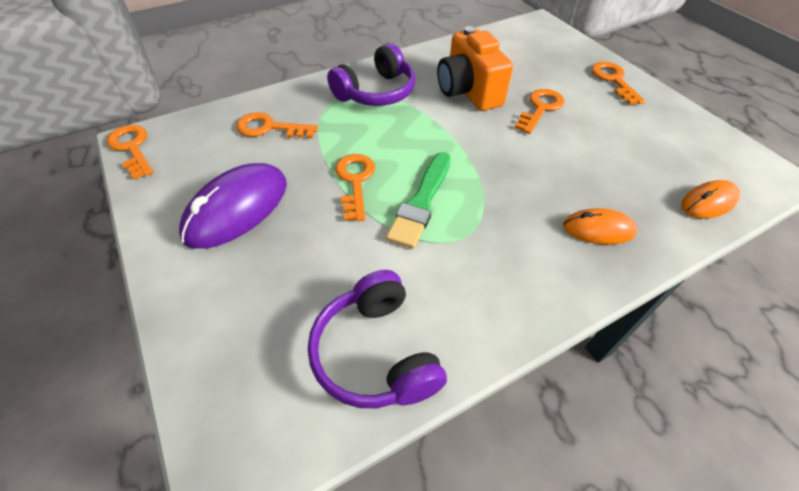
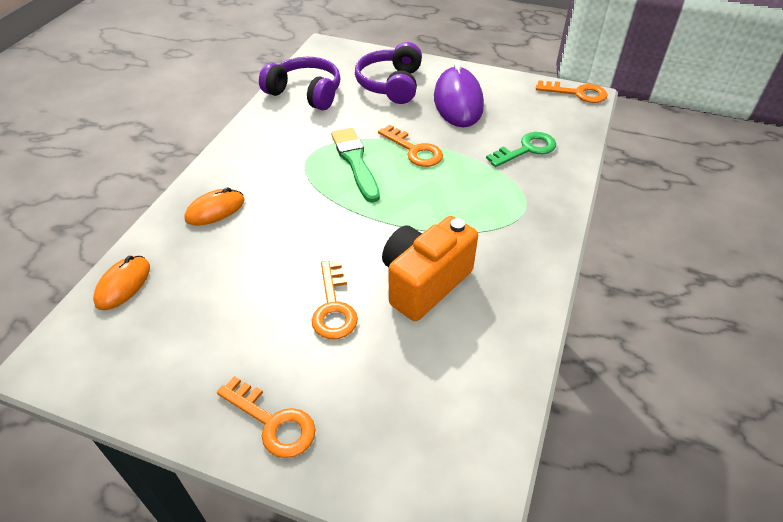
camera: 140 degrees right, 5 degrees down
orange key [236,112,318,138] -> green key [486,132,556,167]
purple headphones [327,43,415,106] -> purple headphones moved to [355,42,422,104]
orange camera [437,26,513,111] -> orange camera turned 75 degrees counterclockwise [382,216,478,321]

